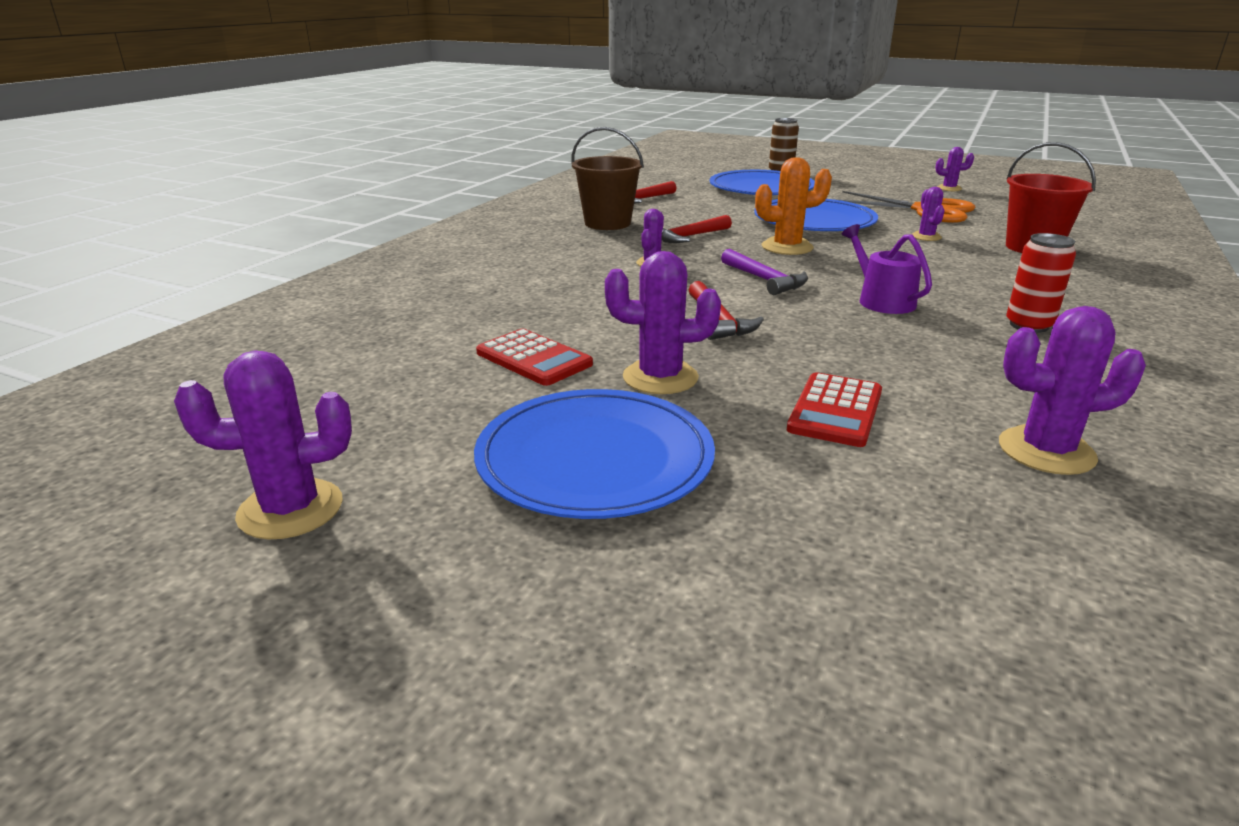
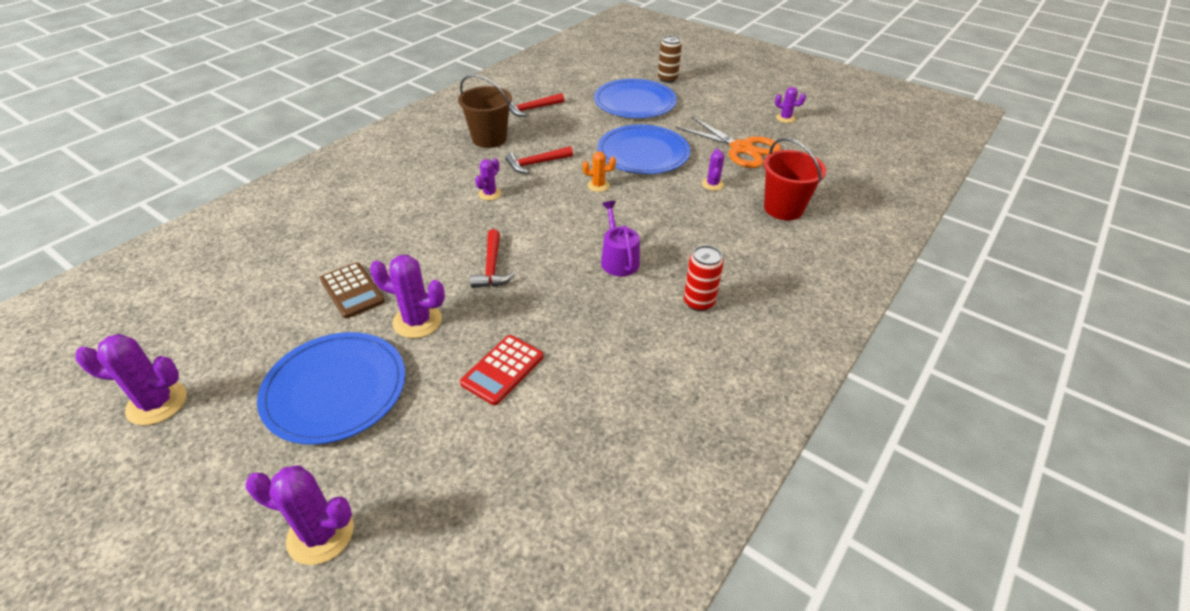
camera: 10 degrees right, 15 degrees up
red calculator [476,329,593,386] -> brown calculator [320,262,385,319]
purple hammer [721,249,808,295] -> none
orange cactus [755,157,832,255] -> orange cactus [582,151,616,192], size x0.59
purple cactus [999,306,1146,475] -> purple cactus moved to [246,465,354,565]

